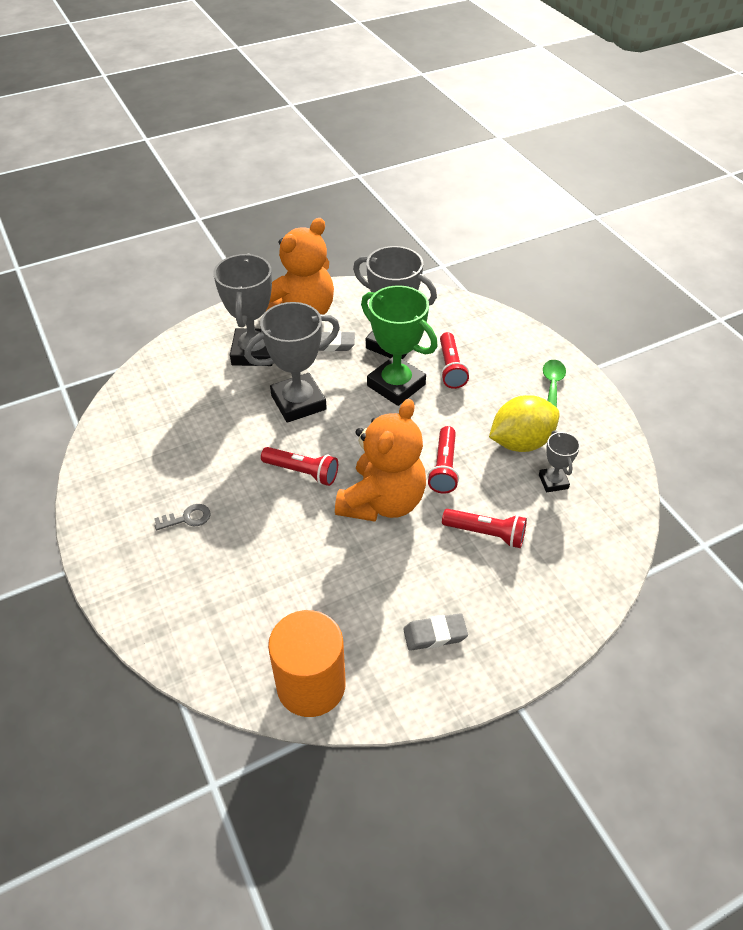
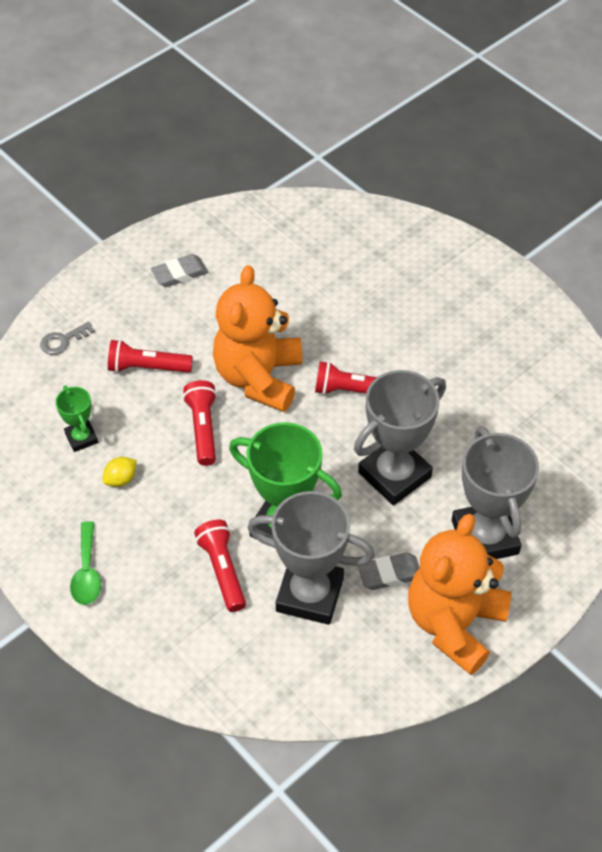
camera: 165 degrees right, 5 degrees up
grey key [154,504,211,530] -> grey key moved to [40,321,95,355]
orange cylinder [268,610,346,717] -> none
yellow lemon [489,395,559,452] -> yellow lemon [102,457,137,487], size x0.44
grey trophy [539,430,580,492] -> green trophy [56,385,98,452]

